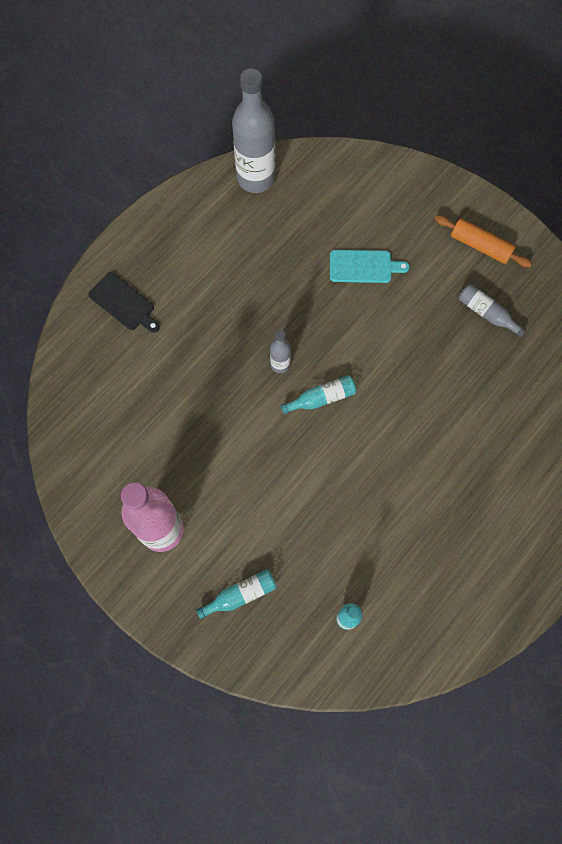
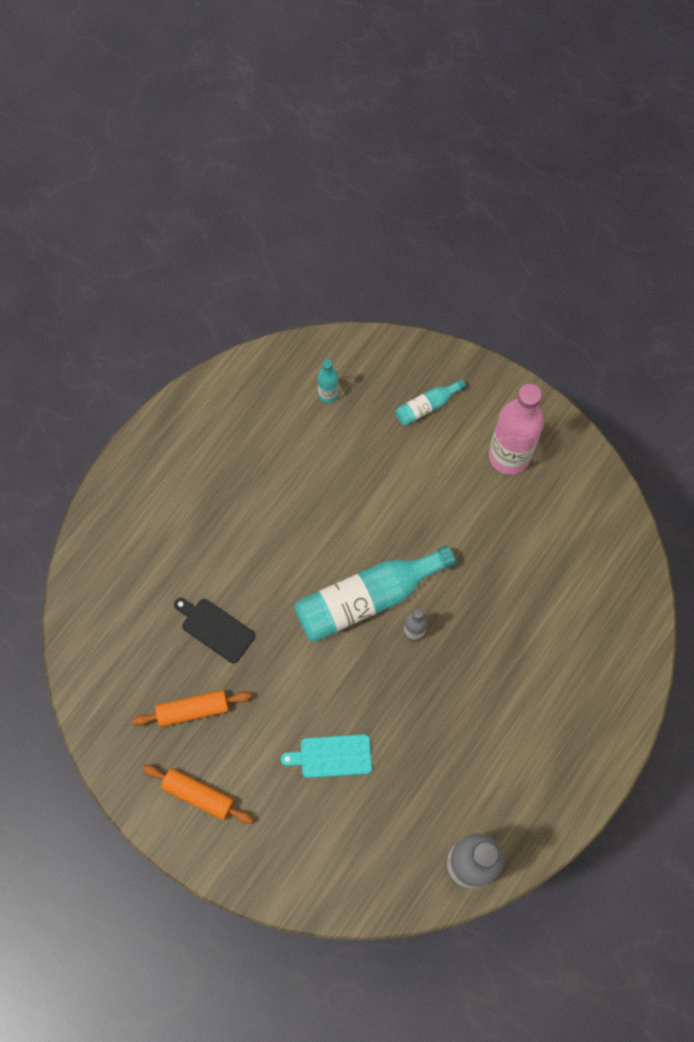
camera: 175 degrees right, 0 degrees up
black cutting board [88,272,160,333] -> black cutting board moved to [174,598,255,663]
turquoise bottle [281,375,356,414] -> turquoise bottle [294,545,456,642], size x2.10
grey bottle [459,284,526,338] -> orange rolling pin [132,690,252,727]

